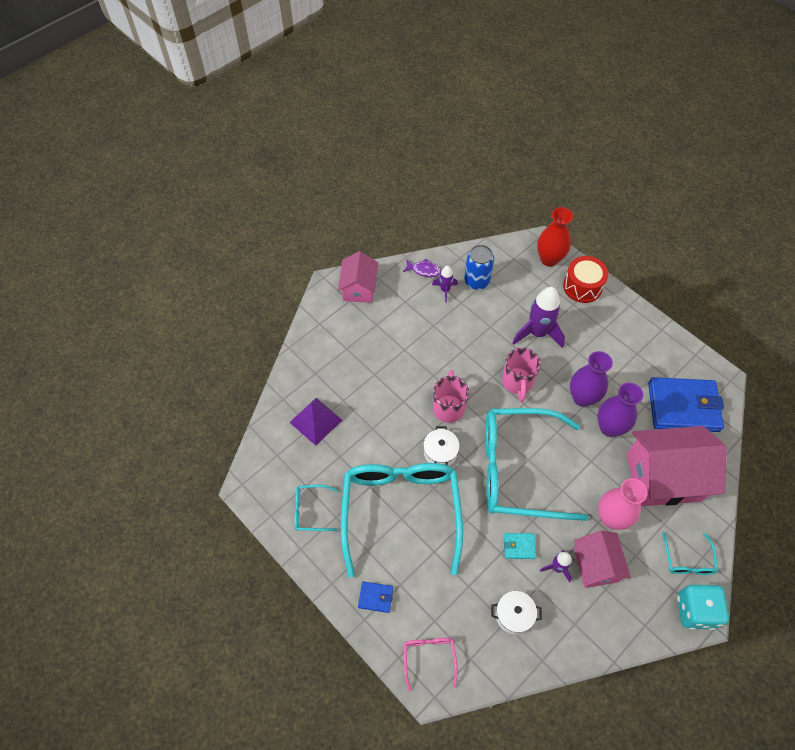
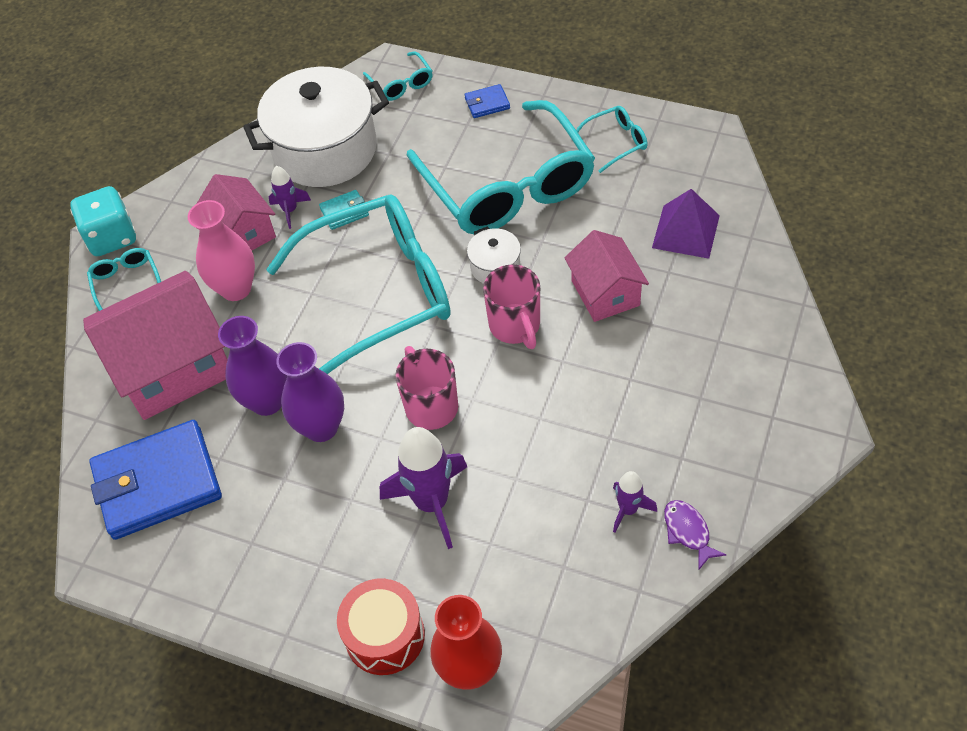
camera: 160 degrees right, 5 degrees down
pink house [338,251,378,303] -> pink house moved to [565,230,649,322]
purple fish [403,259,441,277] -> purple fish turned 75 degrees clockwise [664,500,727,569]
pink glasses [404,638,458,691] -> turquoise glasses [363,51,433,101]
blue can [464,245,494,290] -> none
white pot [491,591,542,635] -> white pot [243,67,389,187], size x2.29

